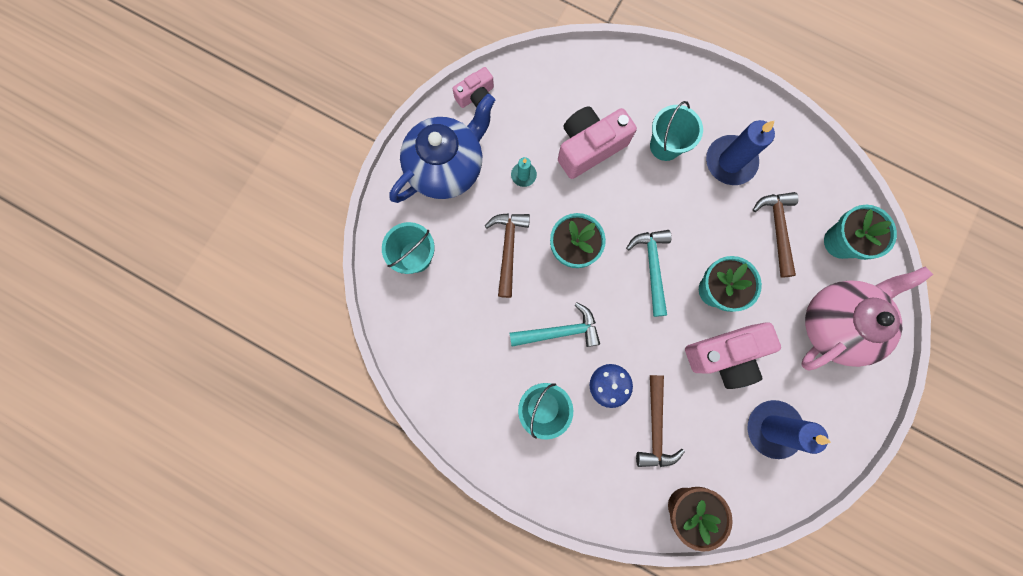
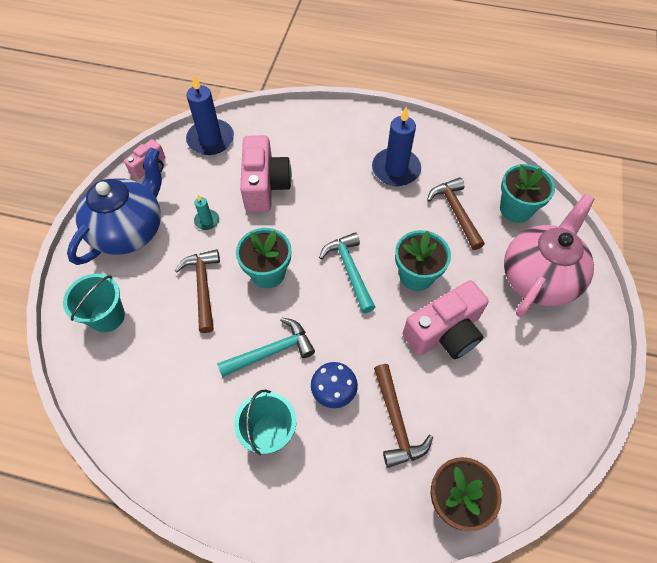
camera: 15 degrees left, 20 degrees down
pink camera [558,106,637,179] -> pink camera turned 135 degrees clockwise [240,135,292,212]
turquoise bucket [650,101,703,161] -> none
blue candle [748,400,831,459] -> blue candle moved to [186,74,234,155]

